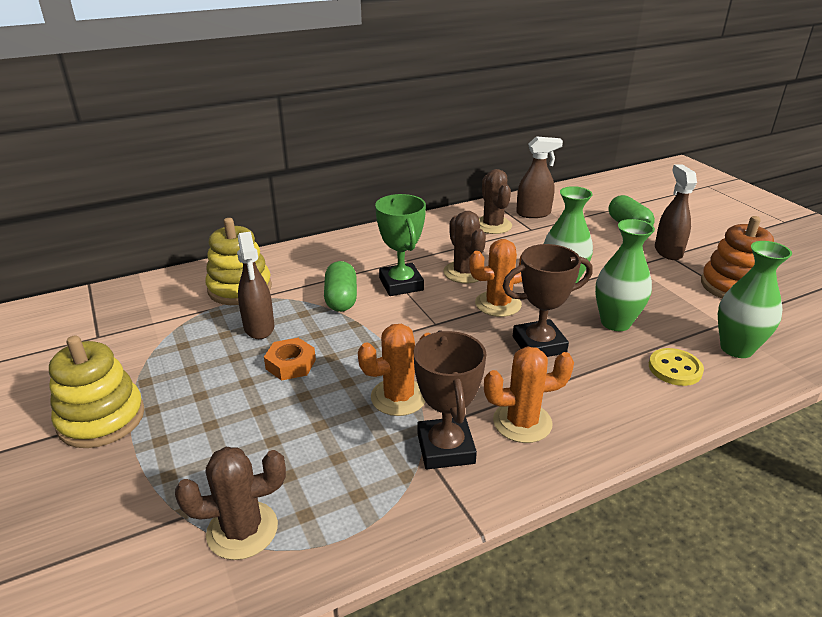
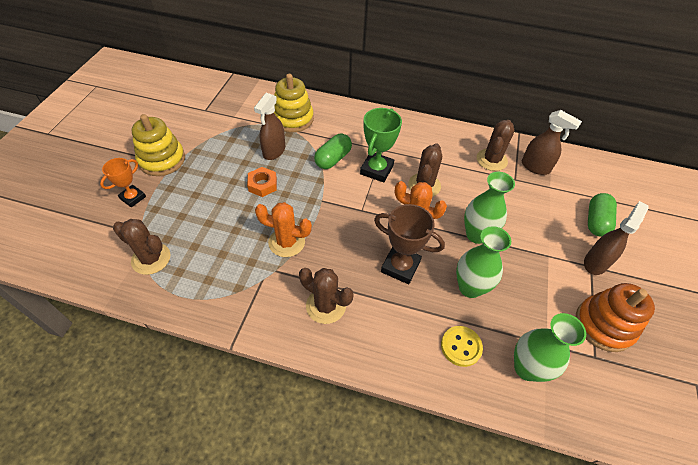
camera: 40 degrees right, 20 degrees up
brown trophy [414,330,487,469] -> none
orange cactus [484,346,574,443] -> brown cactus [299,268,353,324]
none -> orange trophy [100,158,146,208]

